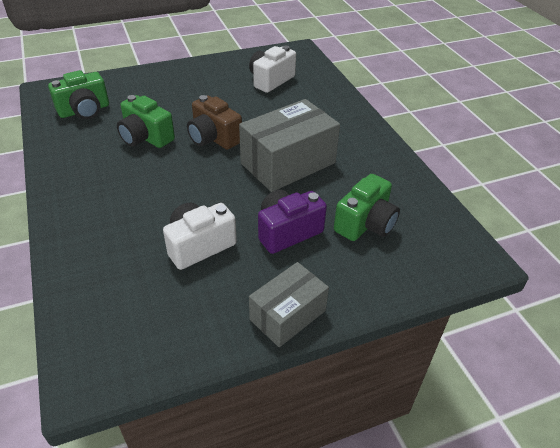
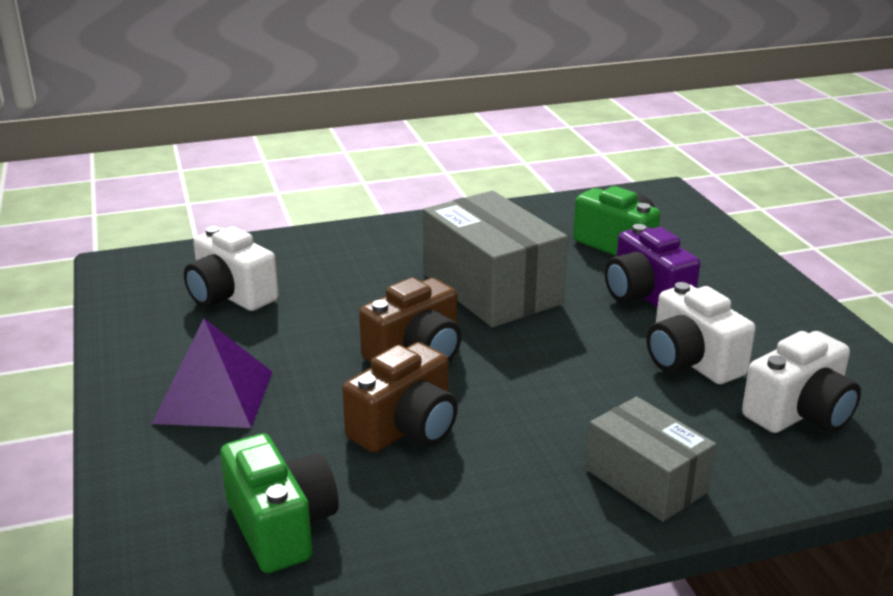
camera: 85 degrees left, 15 degrees down
green camera [117,95,175,148] -> brown camera [342,342,458,453]
grey box [249,262,329,347] -> grey box moved to [586,397,716,522]
none -> purple pyramid [152,319,272,428]
none -> white camera [742,331,861,433]

